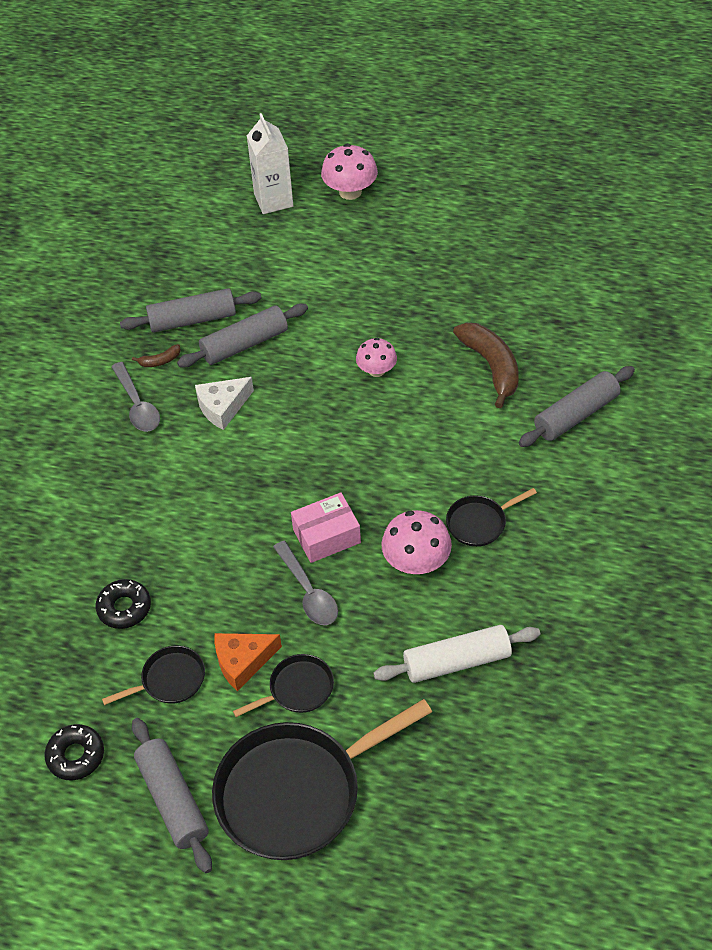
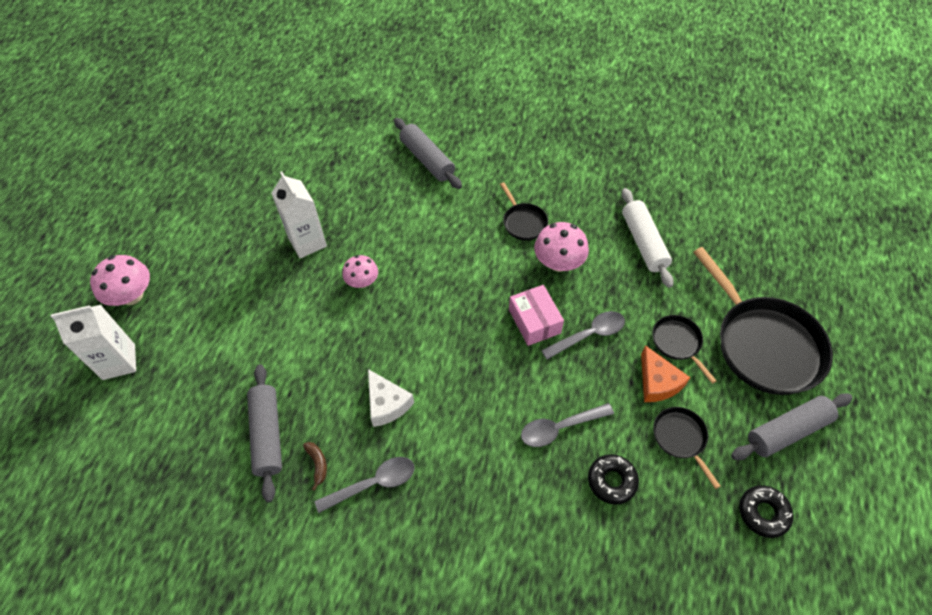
camera: 90 degrees left, 5 degrees up
grey rolling pin [177,303,308,367] -> none
brown banana [453,323,519,409] -> none
none -> white carton [271,172,327,258]
none -> grey spoon [521,403,614,447]

